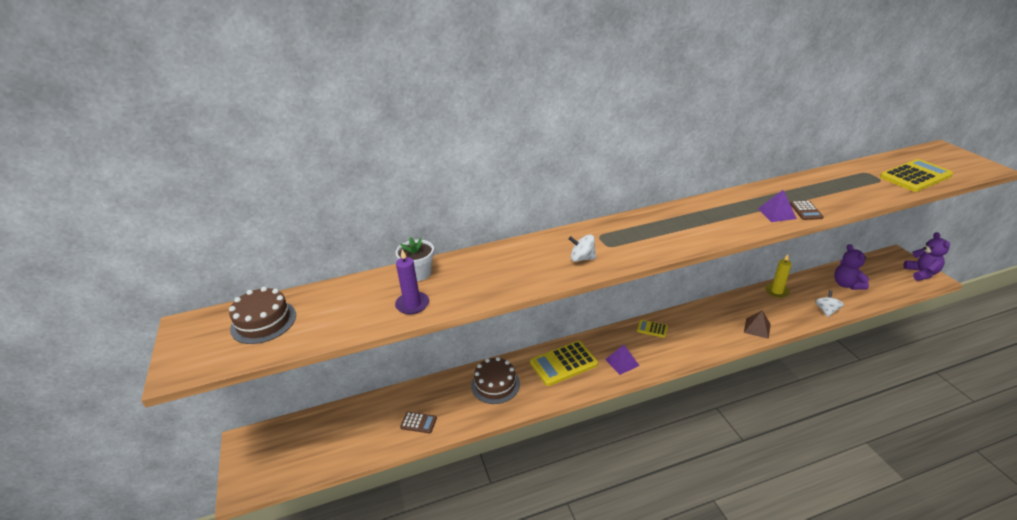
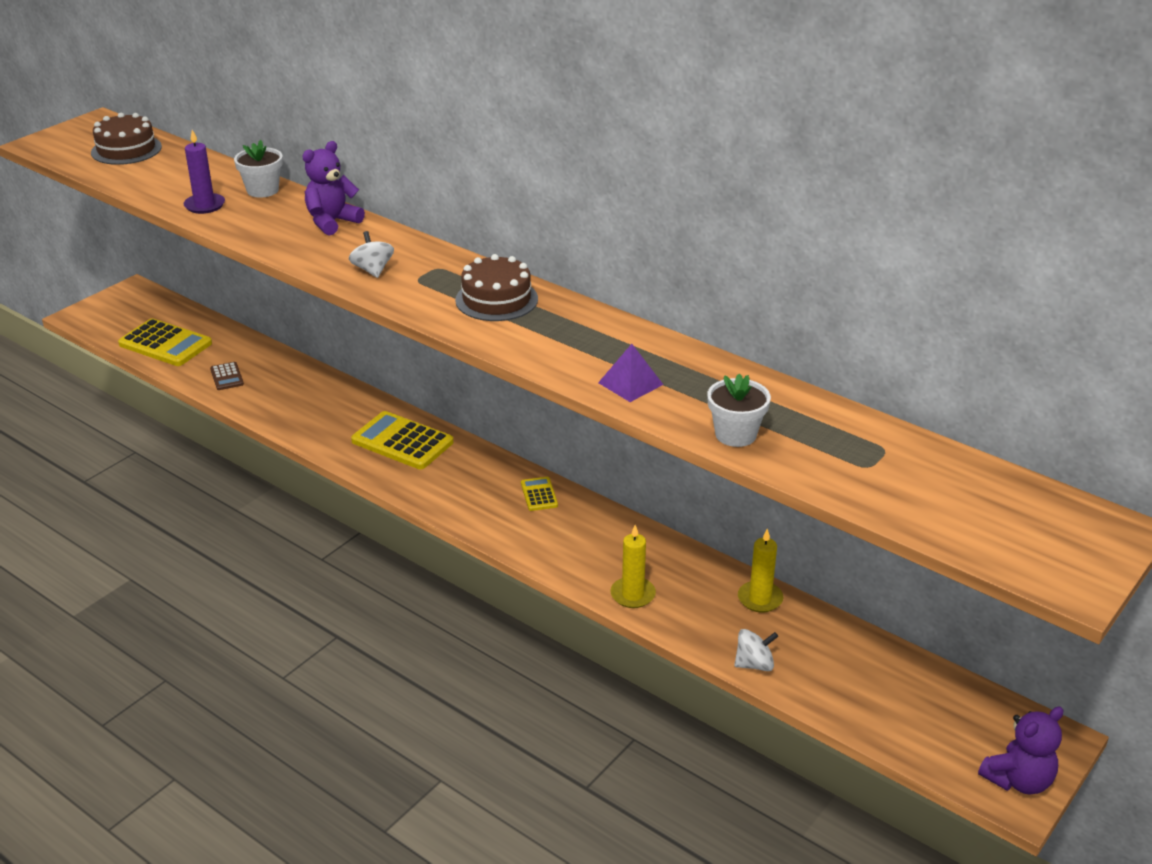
camera: 55 degrees right, 0 degrees up
brown cake [471,357,520,404] -> brown cake moved to [455,254,538,321]
purple pyramid [605,345,640,375] -> none
brown pyramid [744,311,771,339] -> yellow candle [610,525,656,608]
brown calculator [790,200,824,220] -> none
purple teddy bear [834,244,869,290] -> purple teddy bear moved to [302,141,365,235]
yellow calculator [880,159,953,192] -> yellow calculator moved to [118,318,212,366]
none -> white flower pot [707,374,771,447]

